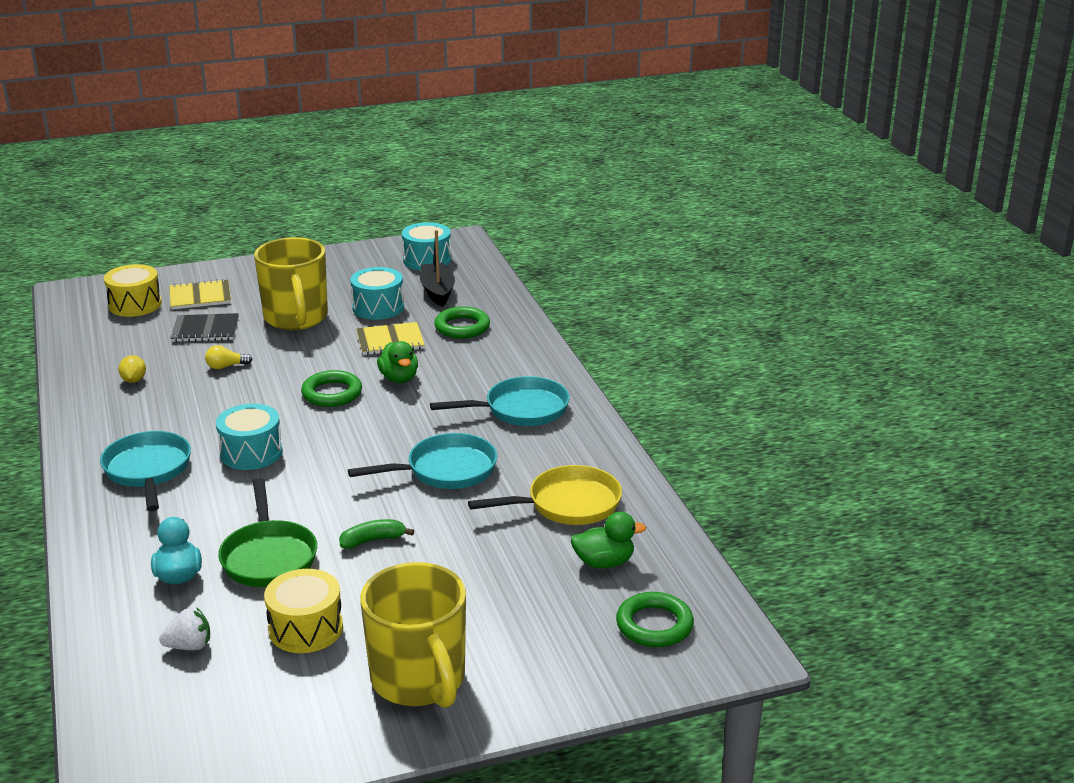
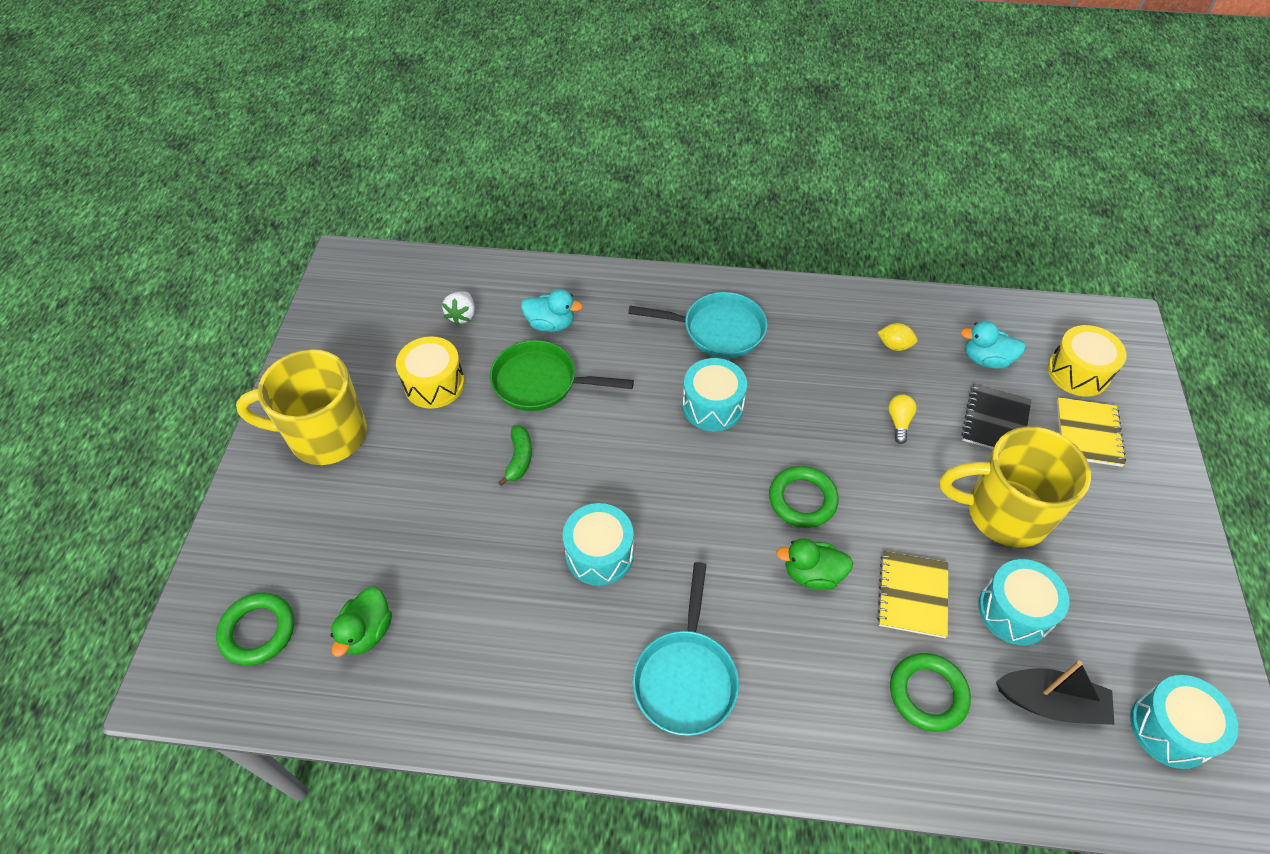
camera: 115 degrees right, 25 degrees up
turquoise pan [348,433,497,489] -> turquoise drum [563,503,634,586]
yellow pan [468,465,622,525] -> none
none -> turquoise duck [961,321,1026,369]

